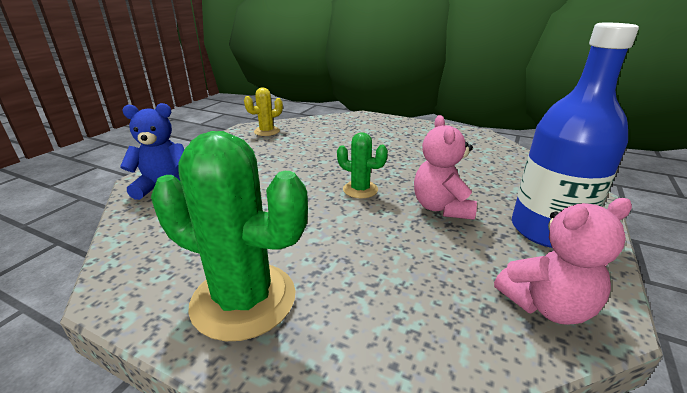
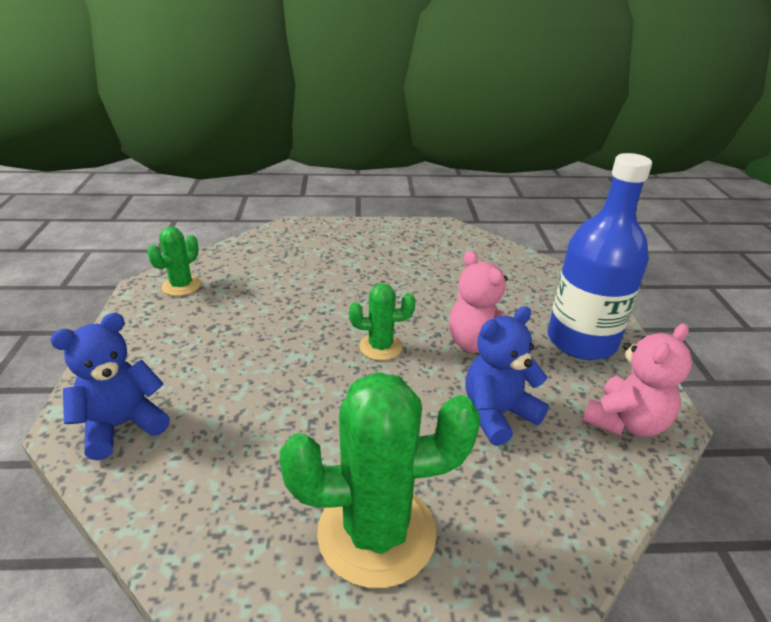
camera: 30 degrees left, 5 degrees up
yellow cactus [244,88,283,136] -> green cactus [147,227,201,296]
none -> blue teddy bear [465,306,549,446]

